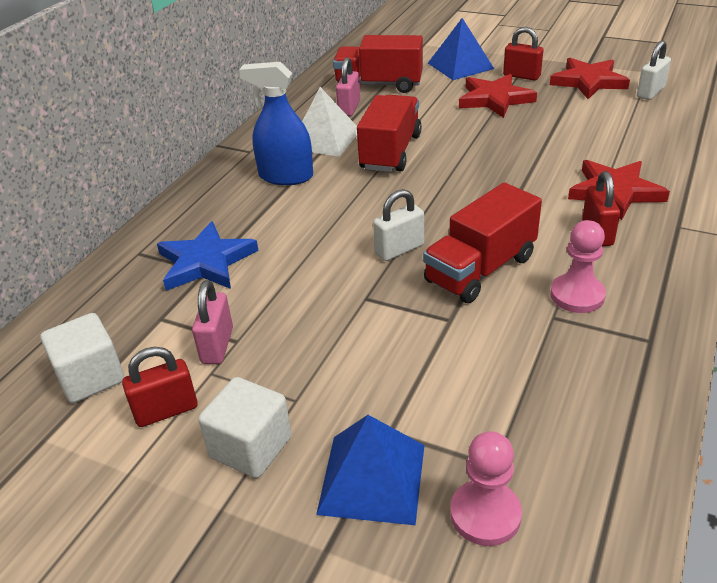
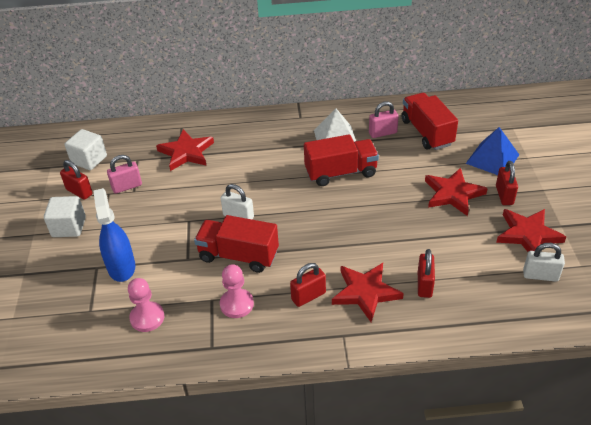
camera: 60 degrees right, 5 degrees up
blue star [157,221,258,291] -> red star [156,129,214,171]
blue spray bottle [239,62,313,185] -> blue spray bottle moved to [93,188,135,282]
blue pyramid [316,415,424,525] -> none
pink pawn [450,431,522,546] -> pink pawn moved to [128,278,164,332]
none -> red padlock [418,249,435,298]

